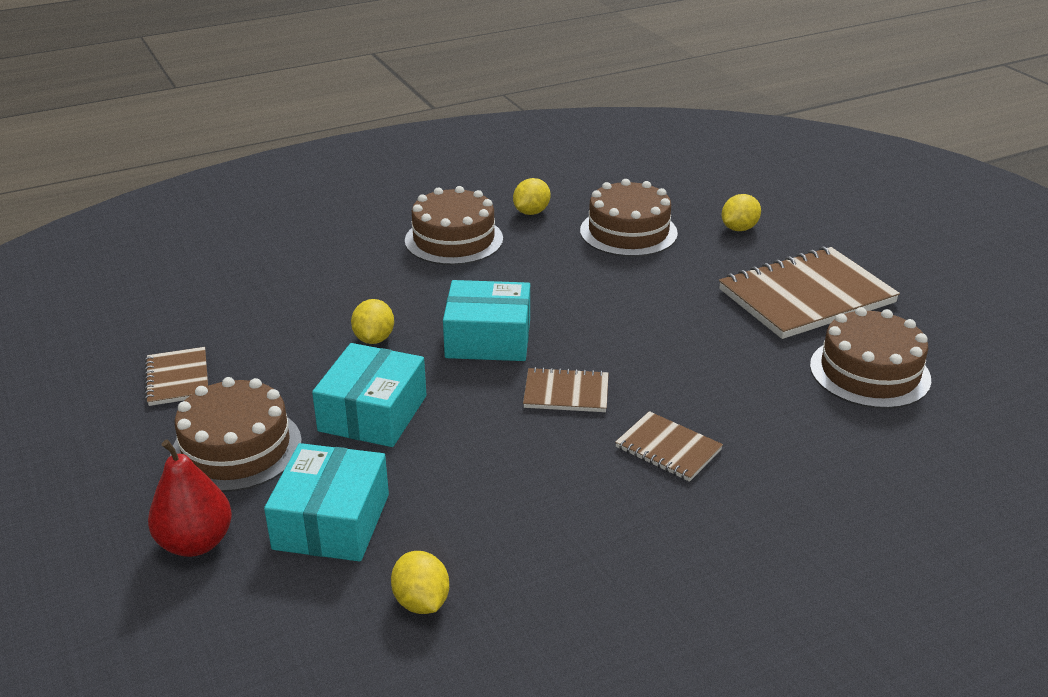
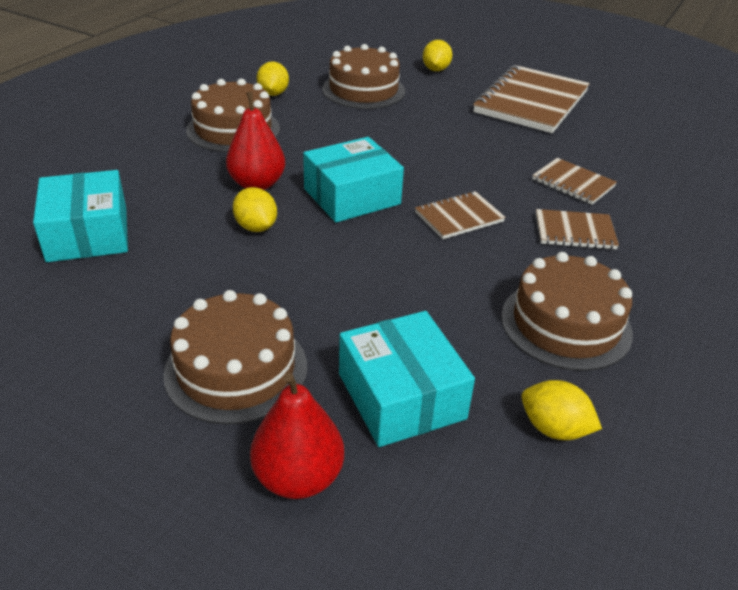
camera: 35 degrees left, 5 degrees up
brown notebook [145,347,208,406] -> brown notebook moved to [532,158,617,205]
turquoise box [312,343,426,447] -> turquoise box moved to [33,170,128,262]
brown cake [810,307,931,409] -> brown cake moved to [501,252,633,371]
none -> red pear [226,92,285,190]

